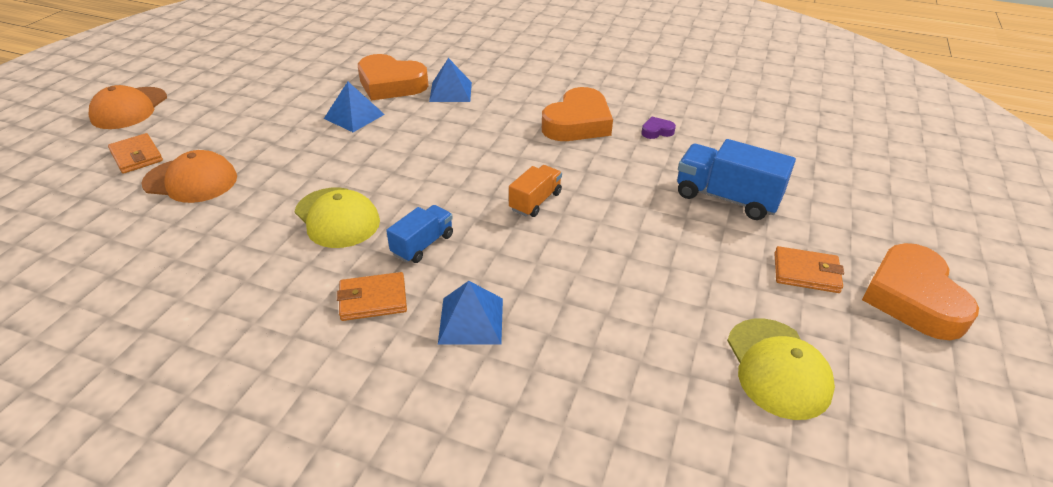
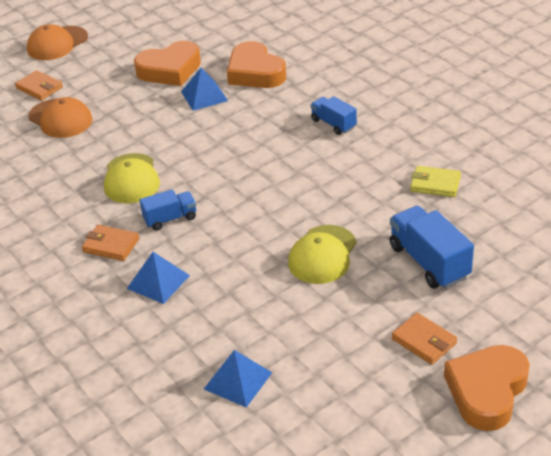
camera: 35 degrees right, 0 degrees up
orange wallet [108,133,163,174] -> orange wallet turned 45 degrees counterclockwise [15,70,63,101]
blue pyramid [429,58,472,102] -> blue pyramid moved to [204,350,272,408]
orange truck [509,165,562,217] -> none
orange heart [542,87,613,141] -> orange heart moved to [134,41,201,86]
purple heart [641,117,676,139] -> yellow wallet [410,166,461,197]
yellow cap [727,319,835,420] -> yellow cap moved to [288,225,357,284]
none -> blue truck [310,96,357,135]

